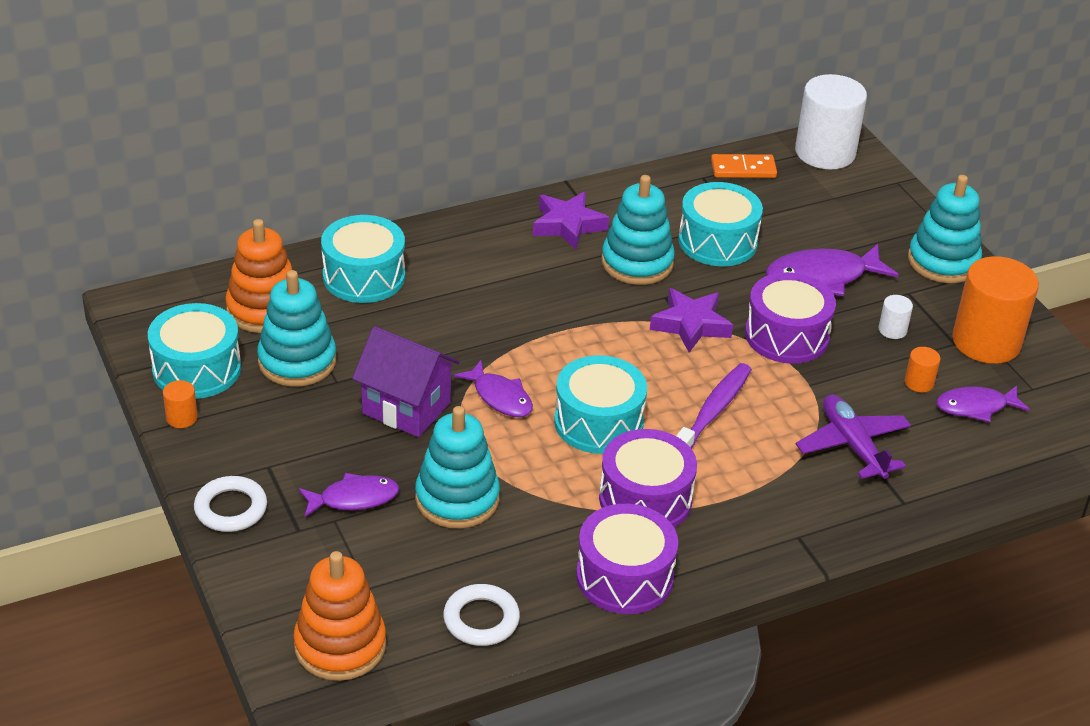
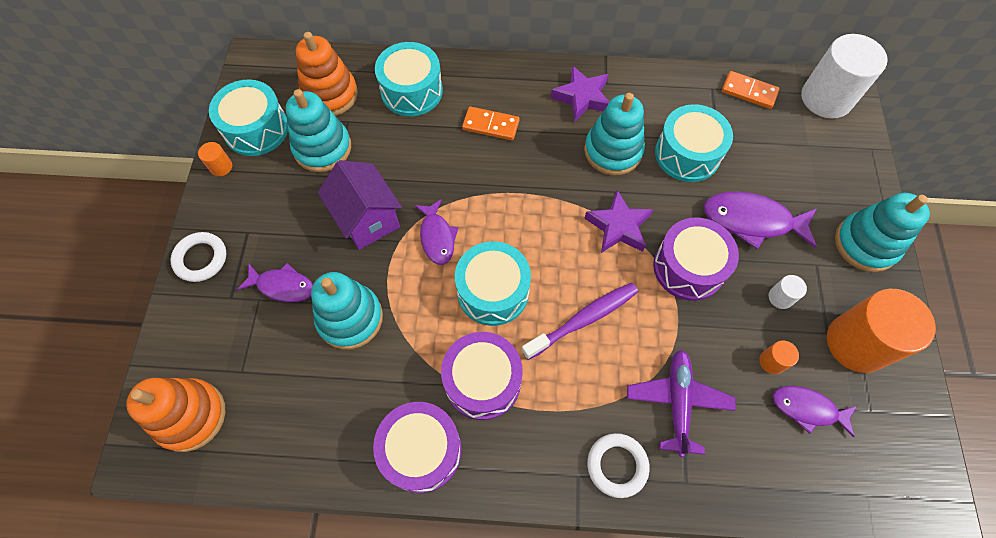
camera: 30 degrees right, 25 degrees up
white ring [443,584,520,646] -> white ring moved to [587,433,650,498]
none -> orange domino [462,106,519,140]

